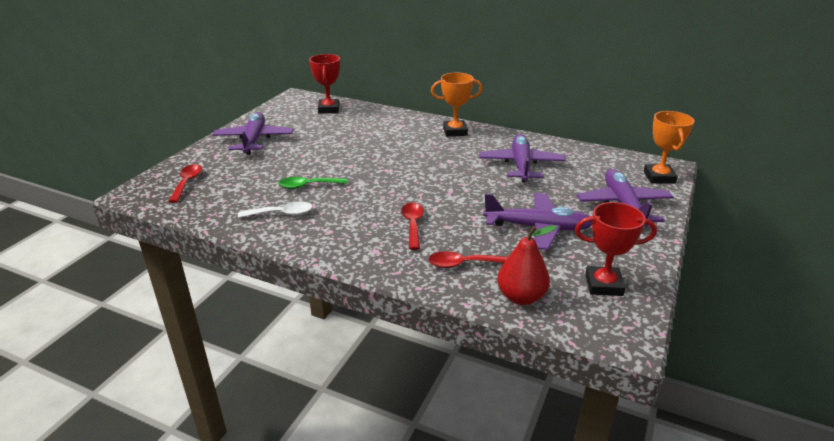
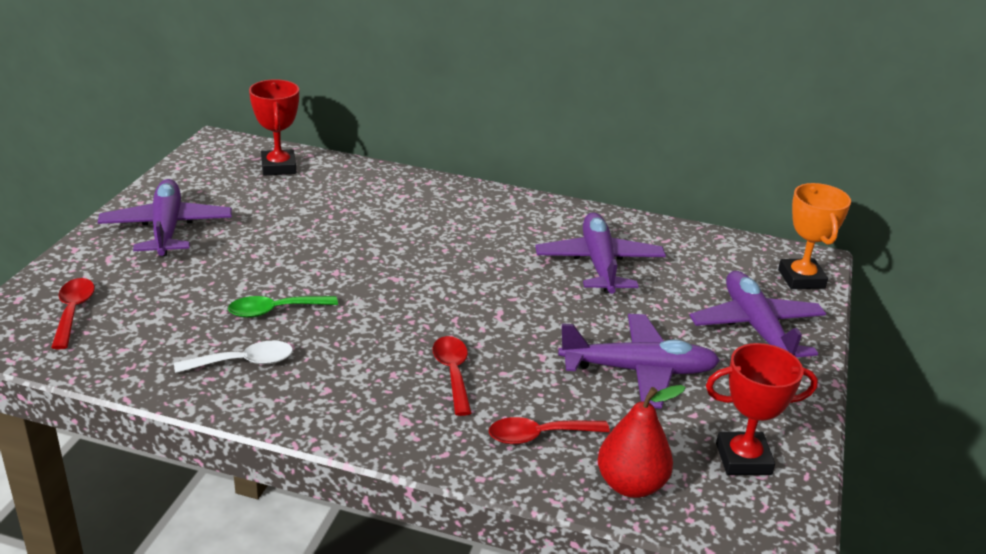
camera: 10 degrees left, 0 degrees up
orange trophy [431,73,483,137] -> none

